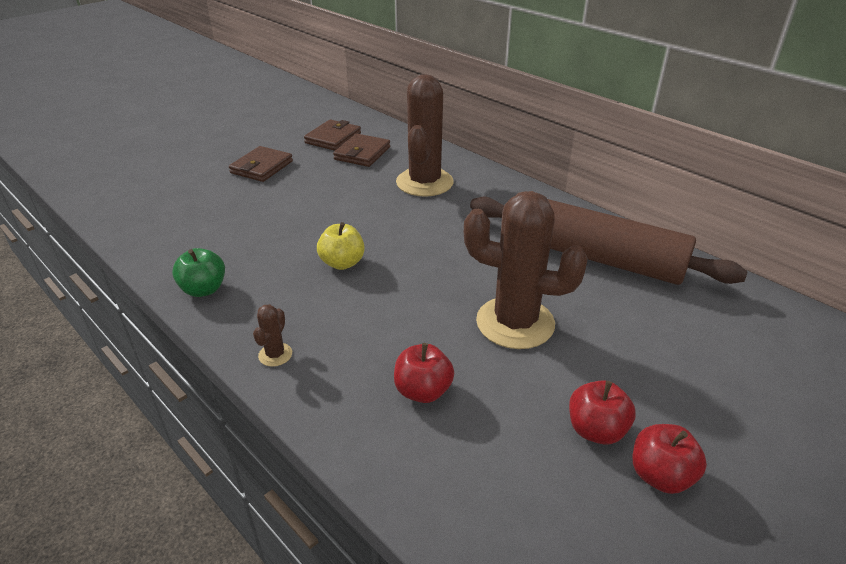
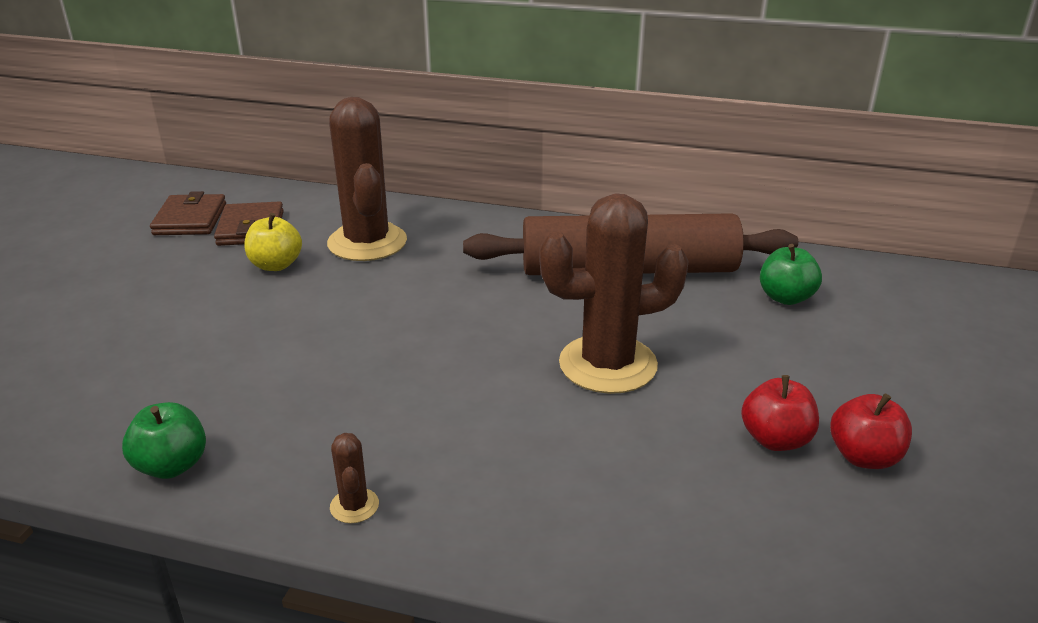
camera: 30 degrees left, 5 degrees down
brown wallet [229,146,293,182] -> none
yellow apple [317,222,365,270] -> yellow apple moved to [244,213,302,271]
red apple [394,343,454,403] -> none
none -> green apple [760,244,822,305]

